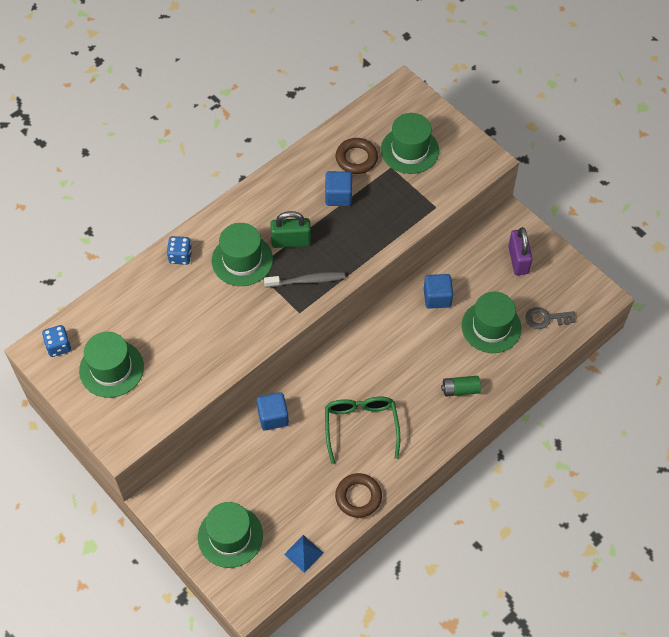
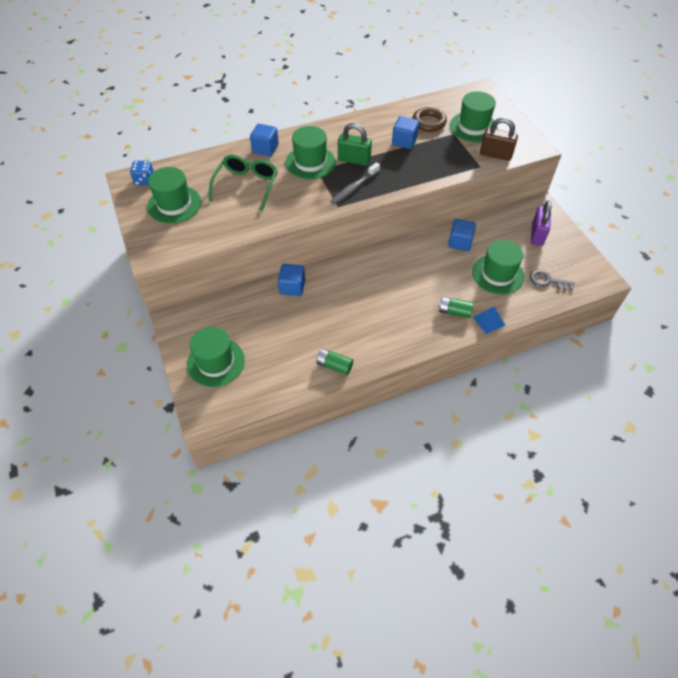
camera: 20 degrees right, 5 degrees down
blue dice [167,236,192,265] -> blue cube [250,124,279,156]
grey toothbrush [264,272,346,288] -> grey toothbrush turned 120 degrees clockwise [330,162,380,205]
blue pyramid [284,535,323,573] -> blue pyramid moved to [473,307,505,334]
green glasses [325,397,400,464] -> green glasses moved to [209,154,278,211]
brown ring [335,473,382,518] -> green battery [316,348,353,375]
none -> brown padlock [480,118,518,161]

